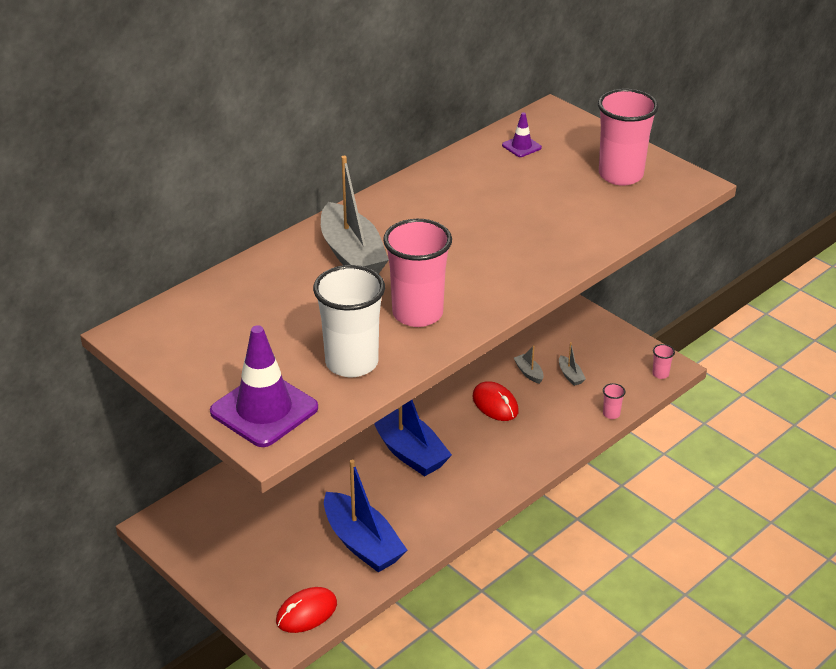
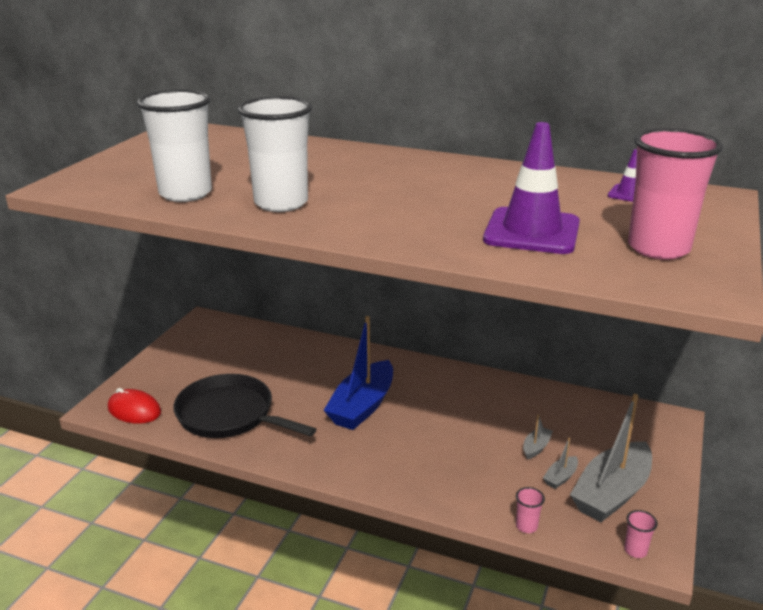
camera: 65 degrees right, 10 degrees down
purple traffic cone [210,325,318,447] -> purple traffic cone moved to [483,122,580,254]
grey boat [321,156,389,274] -> grey boat moved to [570,394,652,522]
blue boat [324,460,407,572] -> black pan [173,374,316,438]
pink cup [383,219,452,327] -> white cup [238,96,312,212]
red mouse [472,381,519,421] -> none

